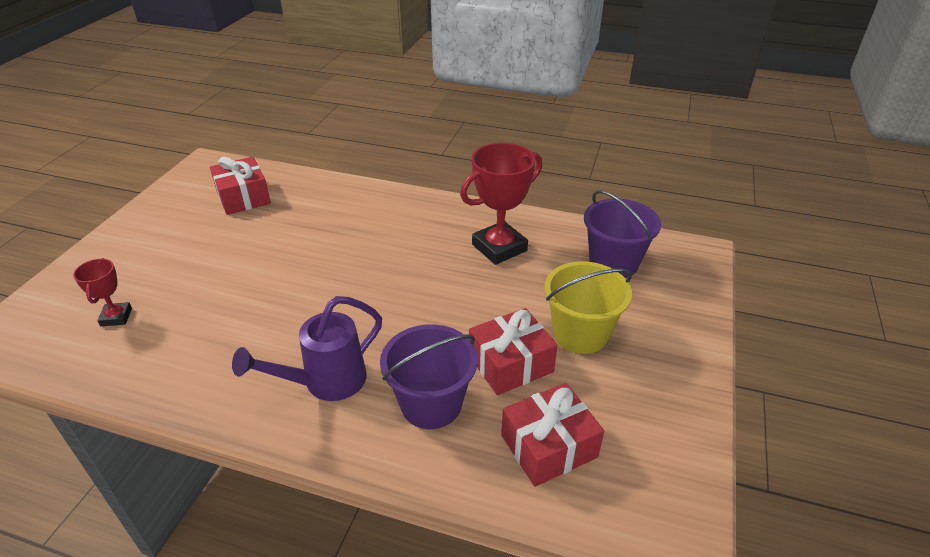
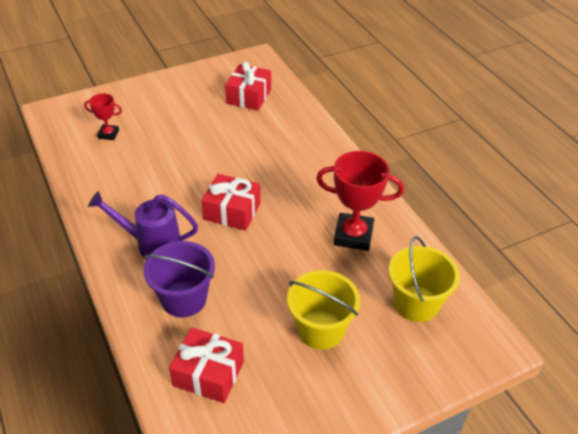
camera: 45 degrees right, 5 degrees up
red trophy [73,258,132,327] -> red trophy turned 60 degrees clockwise [84,93,122,140]
red gift [469,308,558,395] -> red gift moved to [201,174,260,231]
purple bucket [584,190,661,278] -> yellow bucket [389,236,460,322]

